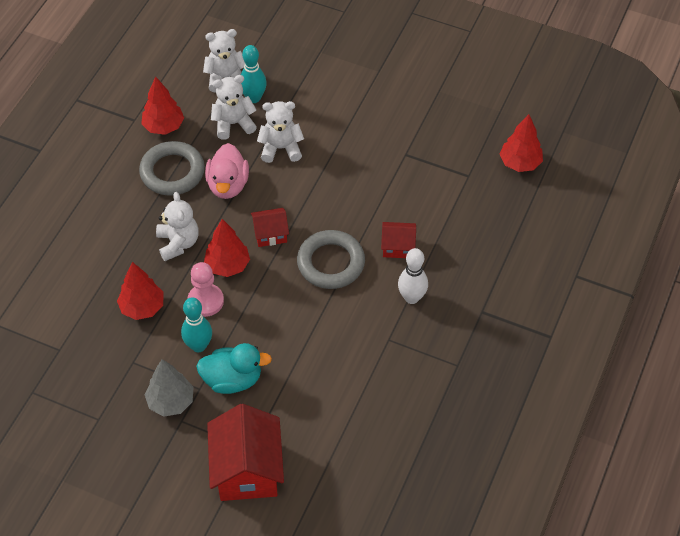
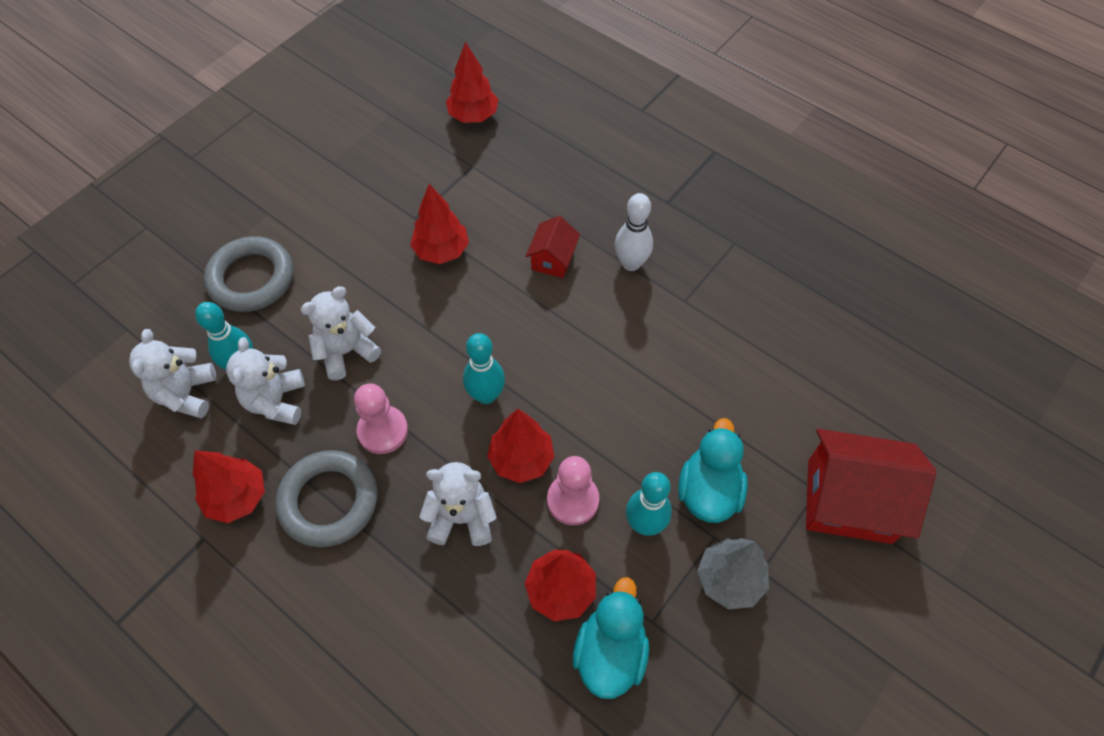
camera: 75 degrees left, 5 degrees up
pink duck [205,143,249,199] -> pink pawn [354,383,408,454]
red house [251,208,289,247] -> turquoise bowling pin [463,333,505,404]
white teddy bear [257,101,304,163] -> white teddy bear turned 45 degrees clockwise [300,286,381,380]
grey ring [297,230,365,289] -> grey ring moved to [204,236,293,312]
none -> red tree [410,184,469,264]
none -> turquoise duck [573,577,649,699]

